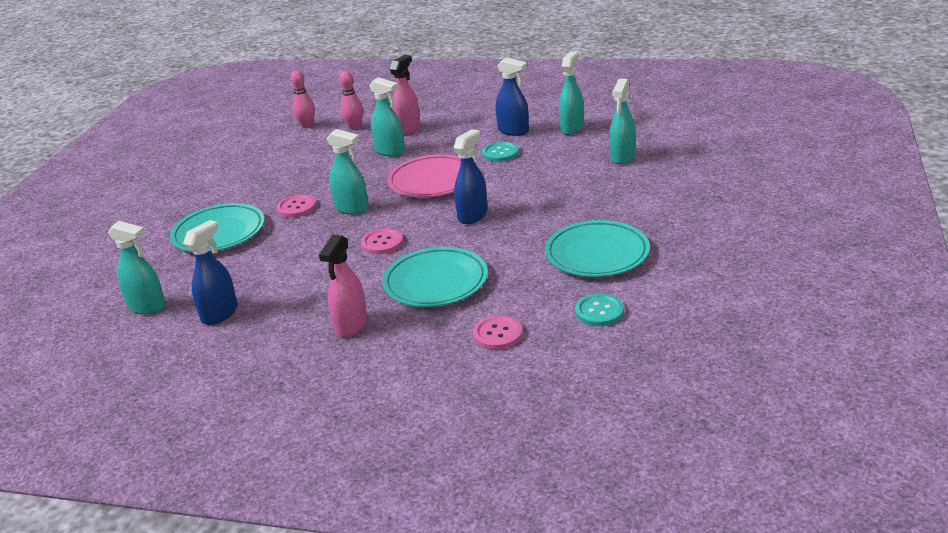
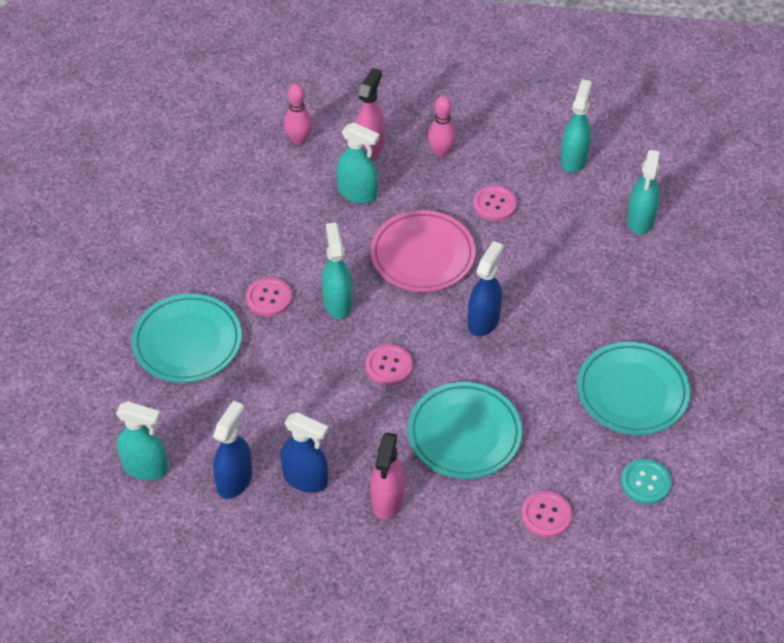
camera: 10 degrees left, 20 degrees up
pink bowling pin [291,70,315,128] -> pink bowling pin moved to [428,96,456,157]
turquoise spray bottle [326,129,369,215] -> turquoise spray bottle turned 120 degrees counterclockwise [322,222,353,319]
turquoise button [482,142,519,162] -> pink button [473,185,517,221]
blue spray bottle [496,57,529,136] -> blue spray bottle moved to [280,412,328,493]

